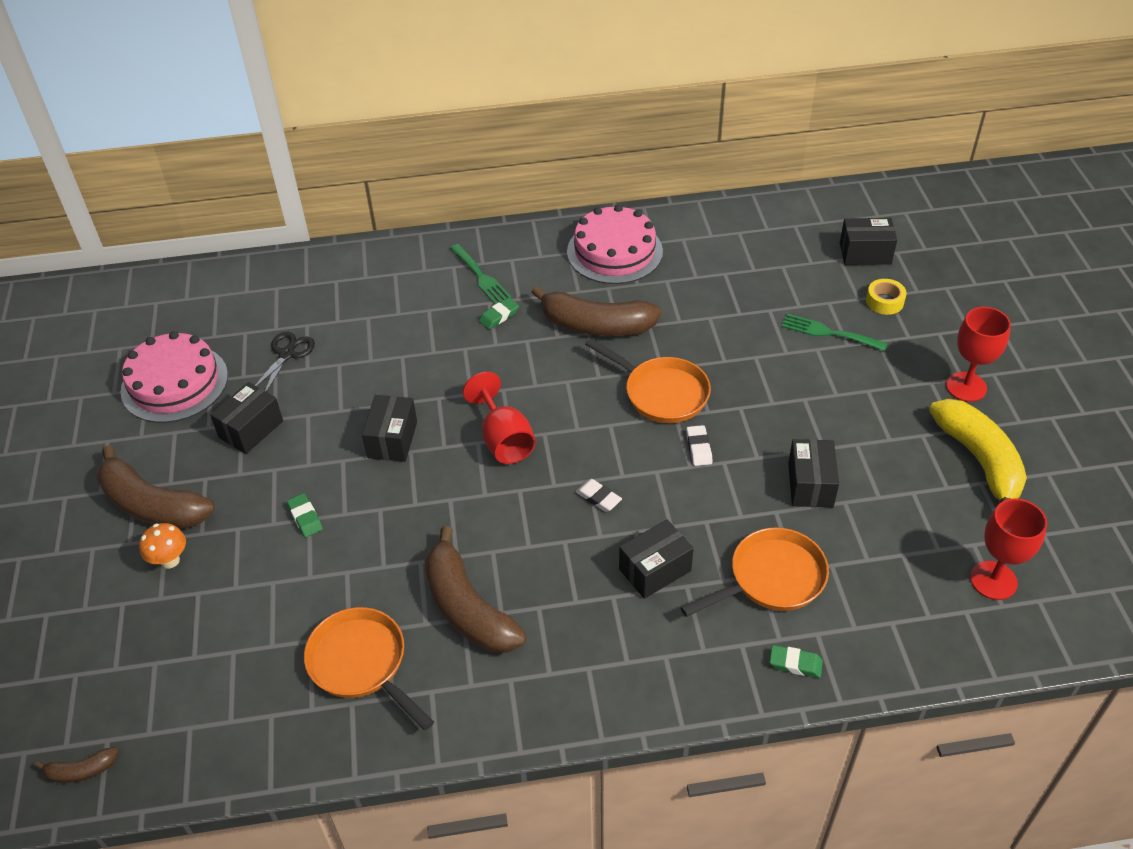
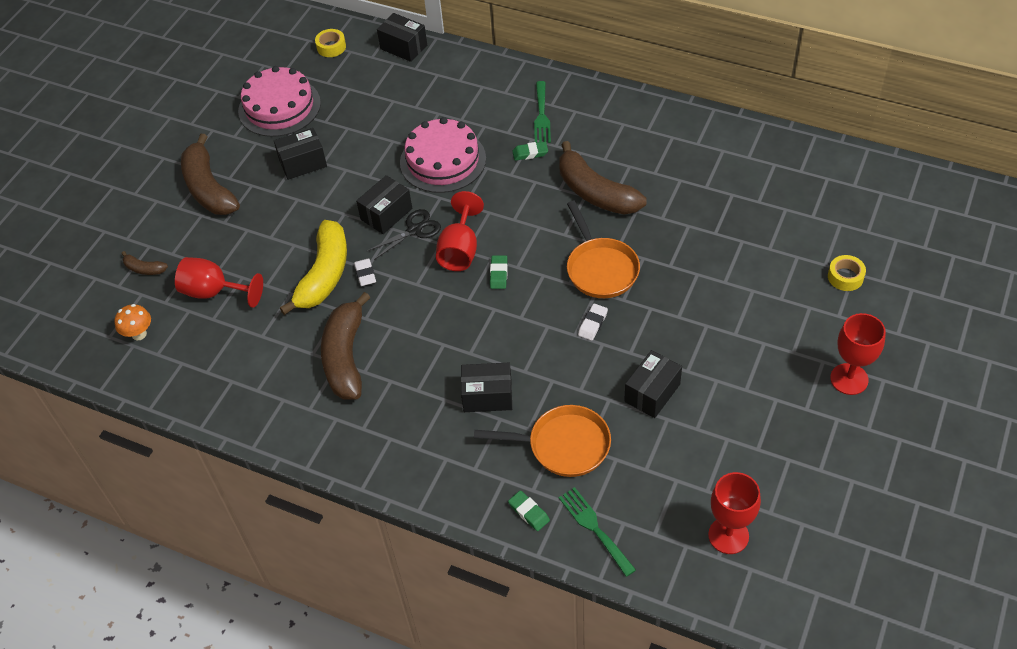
camera: 35 degrees right, 5 degrees up
brown banana [35,747,118,783] -> brown banana moved to [121,251,168,275]
orange mushroom [139,523,186,569] -> orange mushroom moved to [114,304,151,341]
black scissors [255,332,315,392] -> black scissors moved to [367,209,441,260]
green eraser [287,493,323,537] -> green eraser moved to [490,255,508,289]
orange pan [304,607,434,731] -> none
pink cake [567,204,663,284] -> pink cake moved to [400,117,486,193]
white eraser [576,479,622,512] -> white eraser moved to [354,258,376,286]
green fork [782,314,888,351] -> green fork moved to [559,487,636,577]
black box [840,218,897,265] -> black box moved to [377,13,427,62]
yellow banana [929,399,1027,503] -> yellow banana moved to [280,220,347,315]
none -> red goblet [175,257,263,308]
none -> yellow tape [315,29,346,57]

